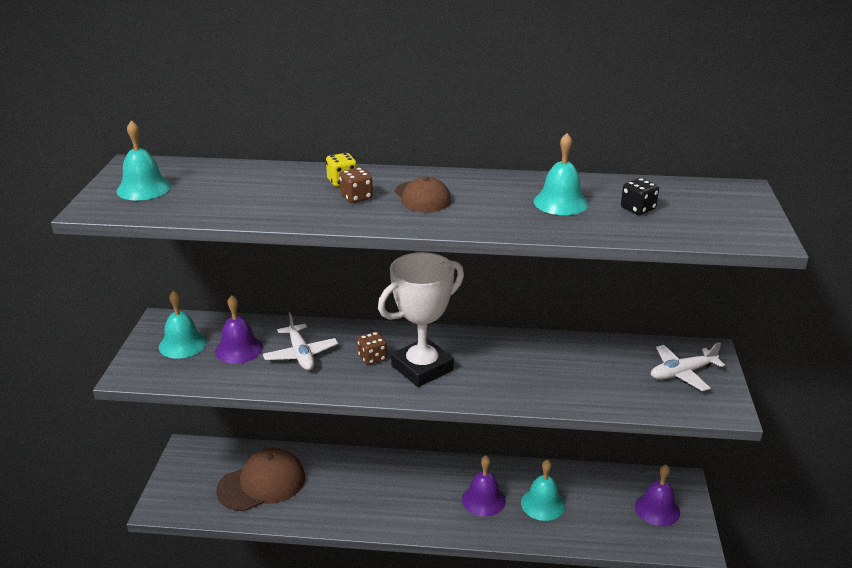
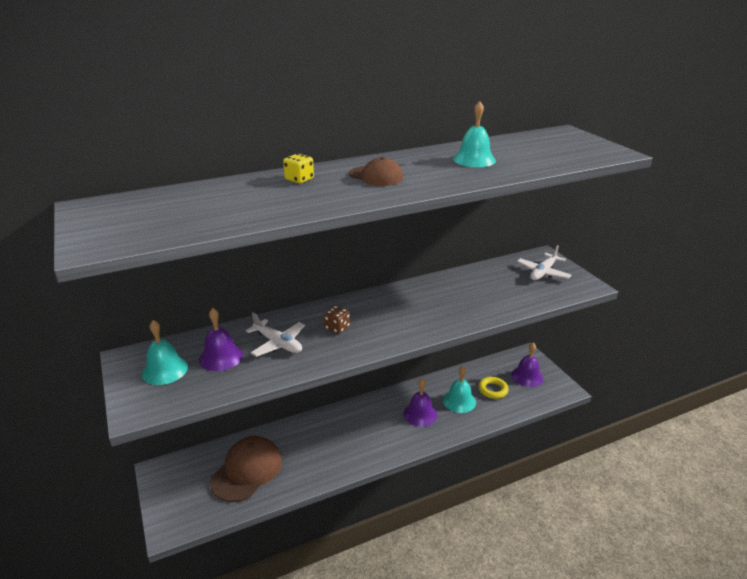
camera: 30 degrees left, 0 degrees up
turquoise bell [117,120,171,200] -> none
brown dice [339,167,373,203] -> none
white trophy [378,252,464,387] -> none
black dice [621,178,659,215] -> none
none -> yellow ring [478,377,509,399]

